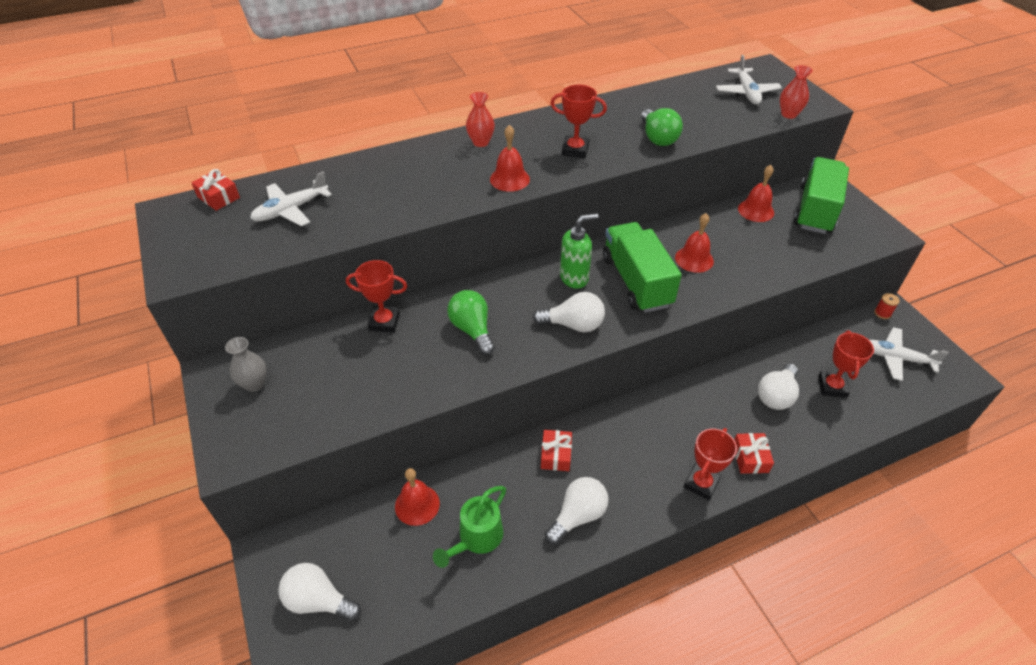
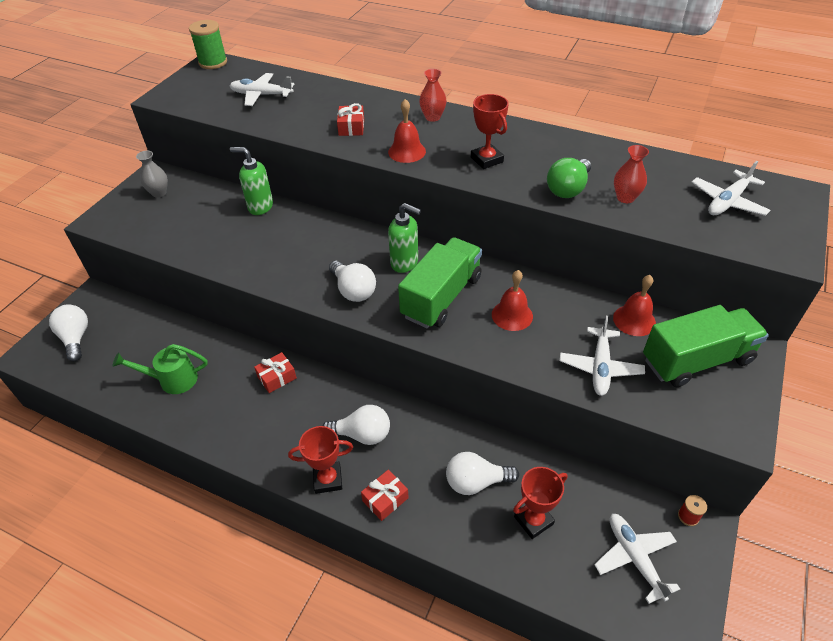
camera: 50 degrees right, 0 degrees up
red gift [191,169,240,211] -> red gift moved to [337,103,364,136]
red trophy [346,260,407,332] -> green soap dispenser [230,147,273,215]
red bell [395,468,440,526] -> none
green light bulb [447,290,495,355] -> none
white light bulb [545,477,609,545] -> white light bulb moved to [322,405,390,445]
red vase [780,65,813,119] -> red vase moved to [614,145,649,203]
none -> green spool [189,20,227,69]
none -> white plane [560,316,645,396]

